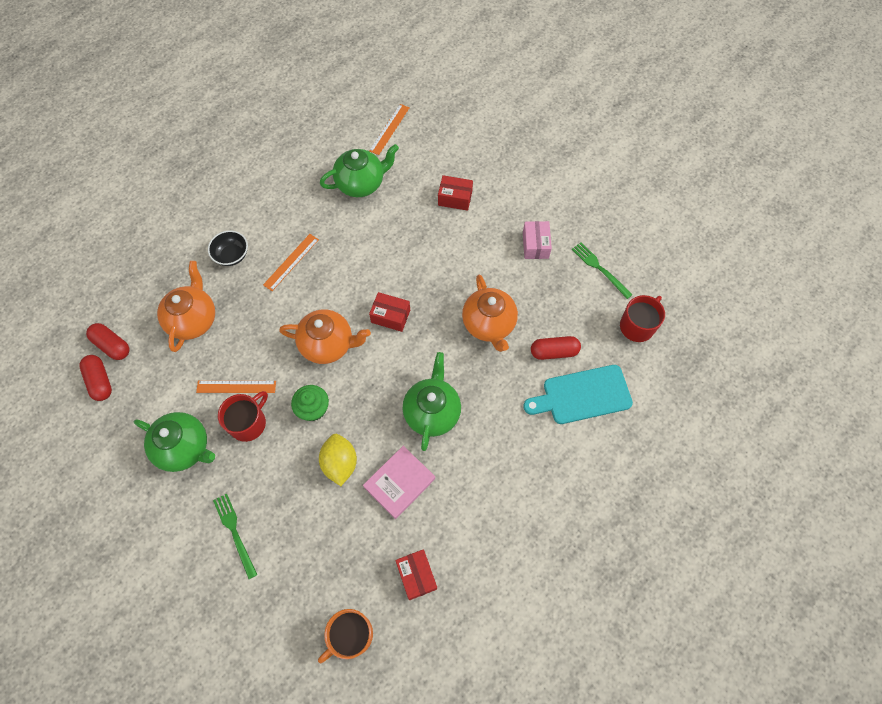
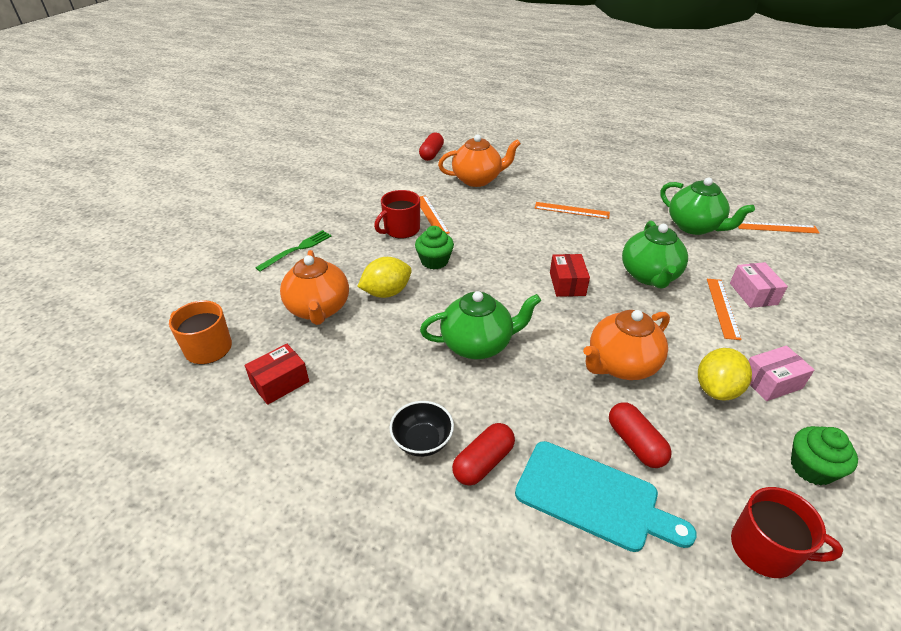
camera: 70 degrees right, 25 degrees down
red capsule [79,355,112,401] -> red capsule moved to [452,423,515,486]
green teapot [134,412,215,472] -> green teapot moved to [622,221,688,288]
black bowl [208,230,248,266] -> black bowl moved to [389,401,454,457]
red mug [218,391,268,442] -> red mug turned 120 degrees clockwise [374,190,420,239]
orange teapot [279,309,371,364] -> orange teapot moved to [280,250,349,325]
pink book [363,446,435,519] -> none
red box [438,175,473,211] -> pink box [730,262,788,308]
turquoise cutting board [523,365,633,424] -> turquoise cutting board turned 150 degrees clockwise [515,441,697,552]
green fork [572,242,633,299] -> green cupcake [791,426,858,485]
none -> yellow lemon [698,348,752,401]
none -> orange ruler [707,279,742,340]

